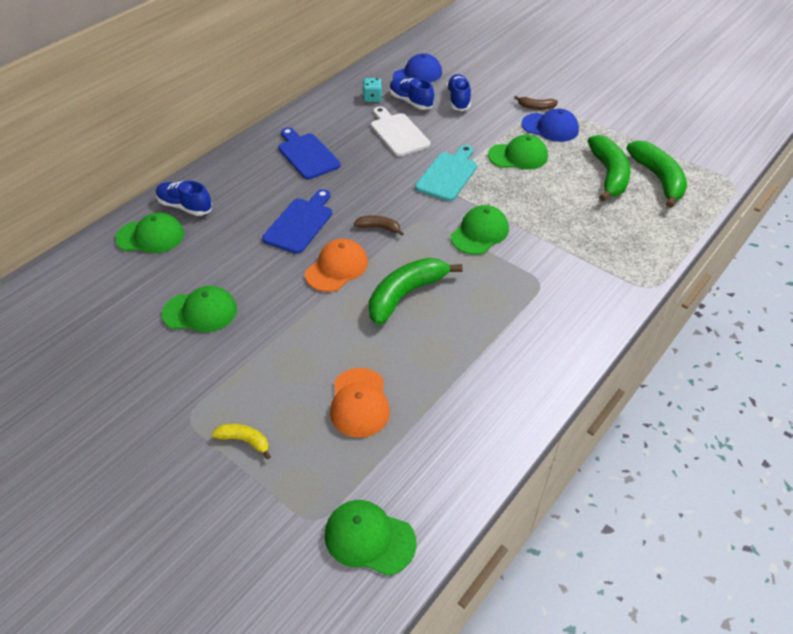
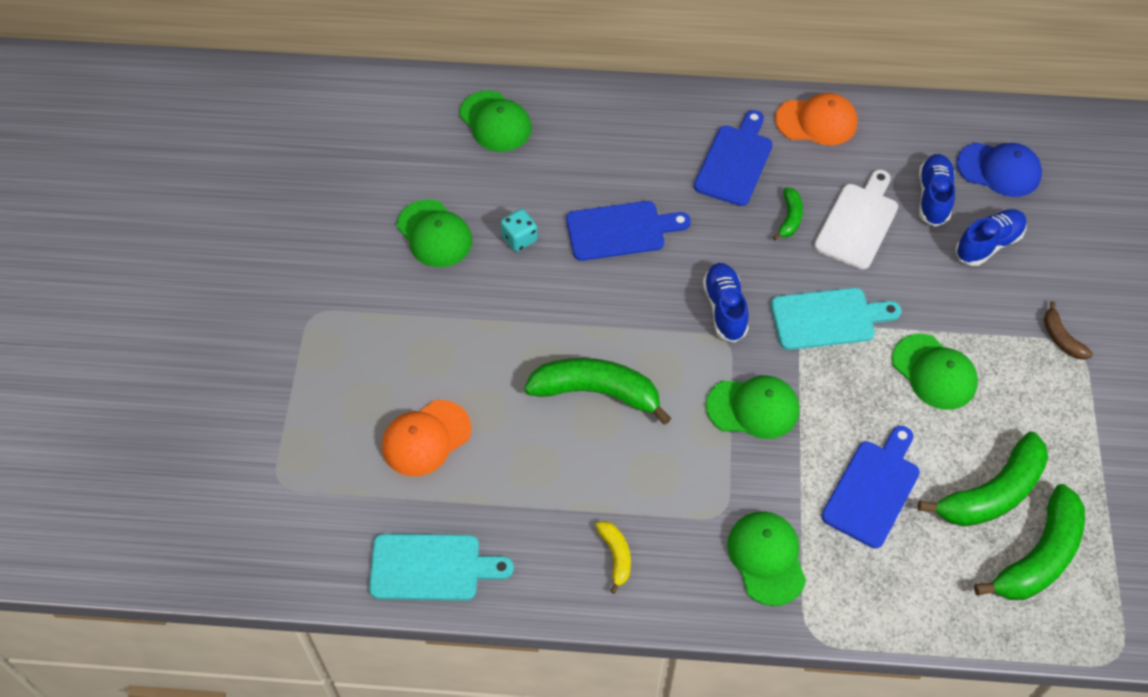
camera: 55 degrees right, 10 degrees up
blue shoe [156,181,212,216] -> blue shoe moved to [703,263,749,342]
yellow banana [212,424,271,459] -> yellow banana moved to [595,521,631,594]
orange cap [305,239,368,292] -> orange cap moved to [775,93,858,145]
green cap [325,500,416,576] -> green cap moved to [727,512,806,606]
brown banana [354,216,404,236] -> none
turquoise dice [363,78,382,102] -> turquoise dice moved to [501,209,538,252]
blue cap [521,109,579,142] -> none
none -> turquoise cutting board [369,534,514,601]
none -> green banana [773,187,803,241]
none -> blue cutting board [821,426,920,548]

